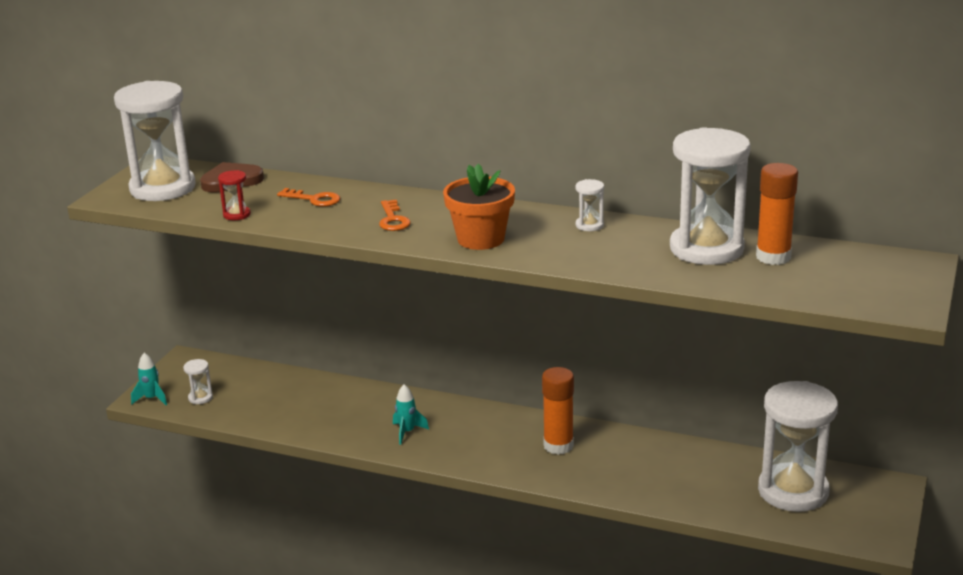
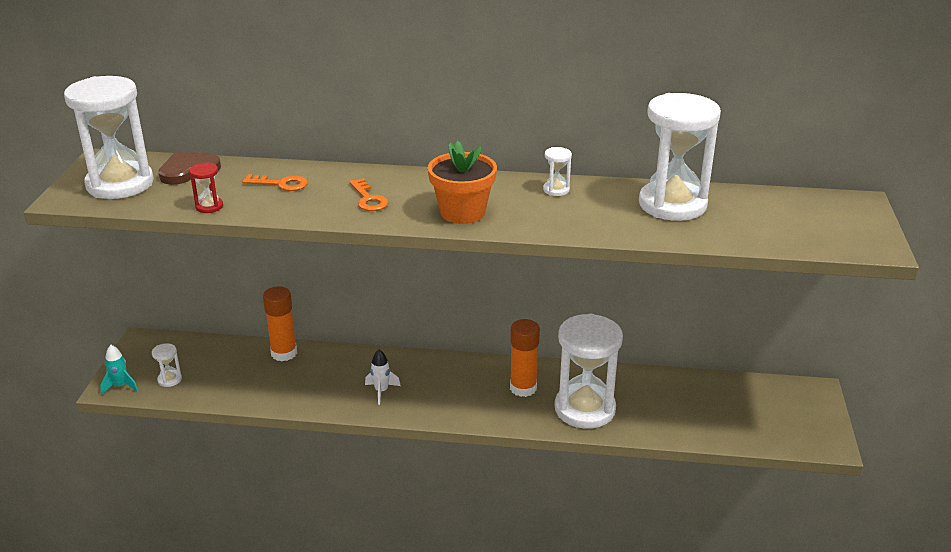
camera: 15 degrees left, 5 degrees up
turquoise rocket [393,384,429,445] -> white rocket [365,350,401,405]
orange glue stick [756,163,798,265] -> orange glue stick moved to [263,286,297,361]
white hourglass [758,381,838,512] -> white hourglass moved to [554,314,623,429]

